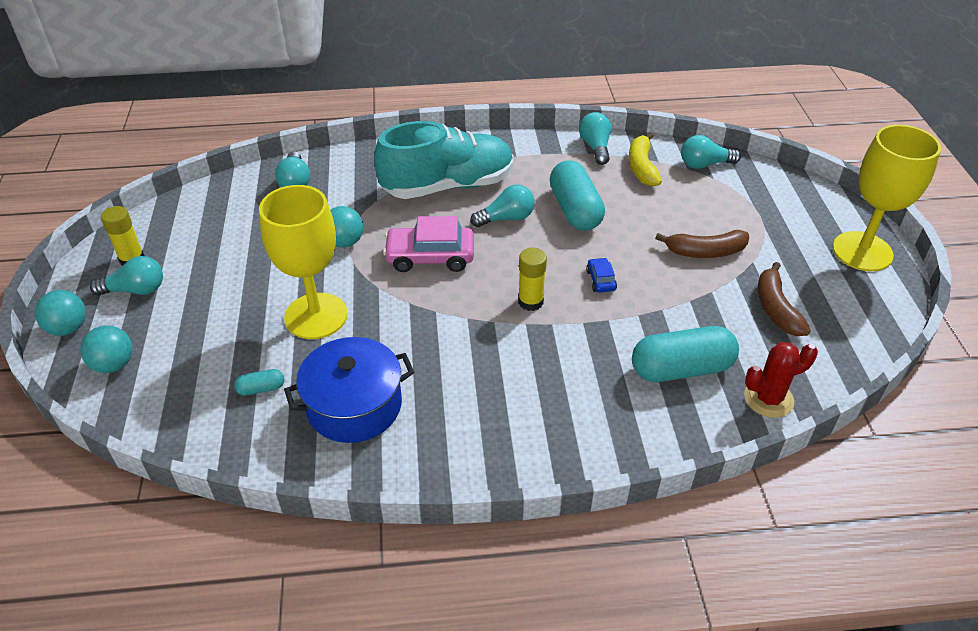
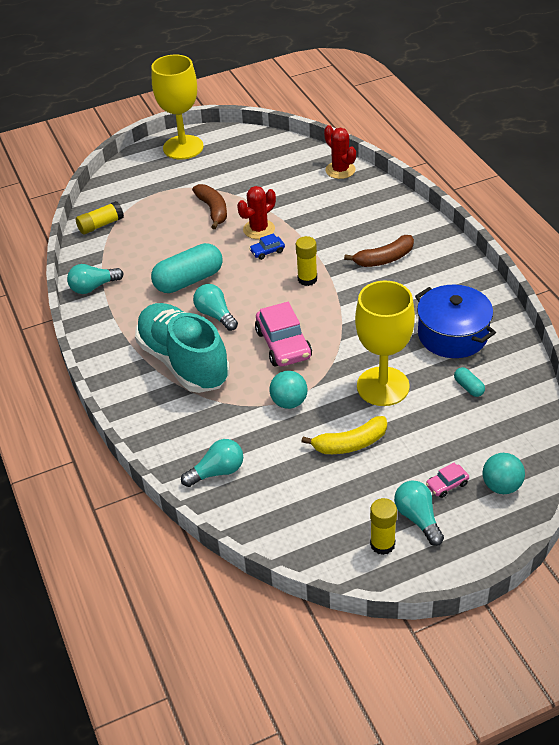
camera: 105 degrees left, 0 degrees up
turquoise ball [35,290,86,336] -> none
yellow banana [629,132,662,187] -> yellow banana moved to [302,416,387,454]
turquoise capsule [632,326,739,382] -> none
turquoise light bulb [681,135,741,169] -> yellow glue stick [76,201,124,234]
brown banana [758,262,811,336] -> brown banana moved to [344,235,414,267]
none -> red cactus [237,186,276,239]
none -> pink car [426,463,469,498]

